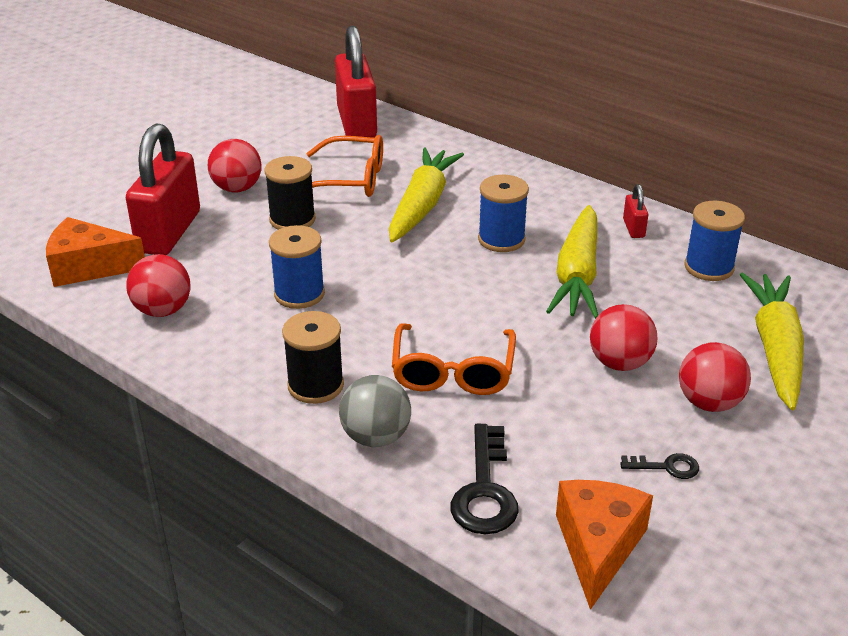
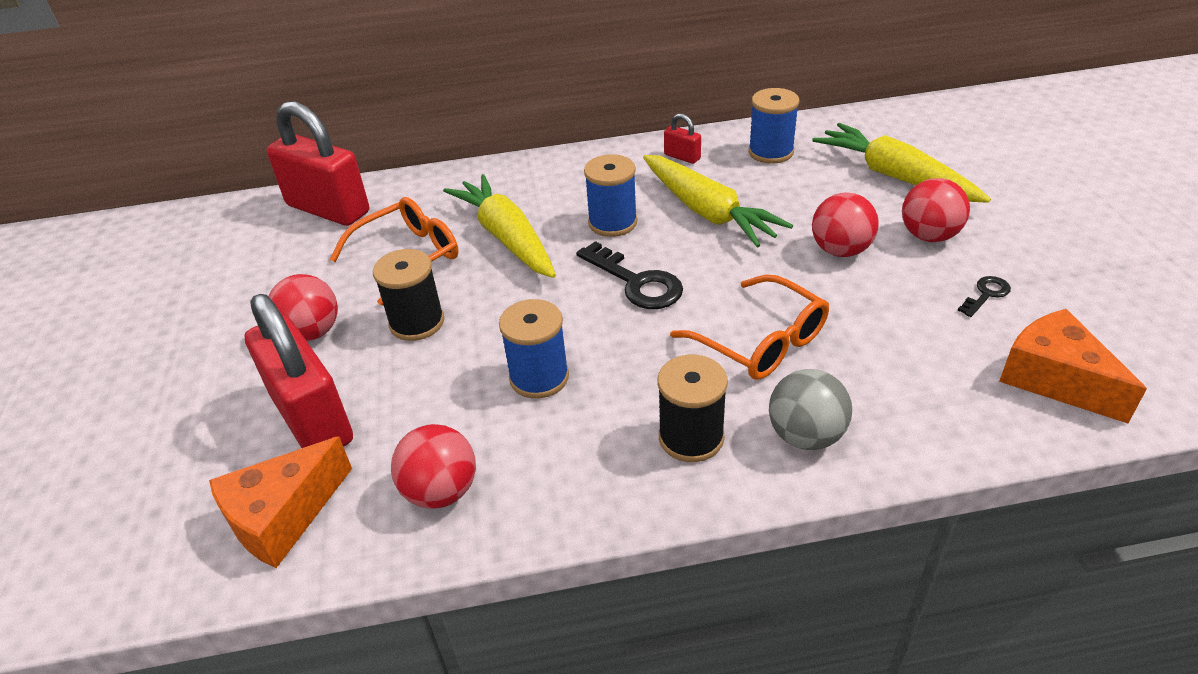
camera: 45 degrees left, 5 degrees up
black key [450,424,519,534] -> black key moved to [576,241,683,309]

